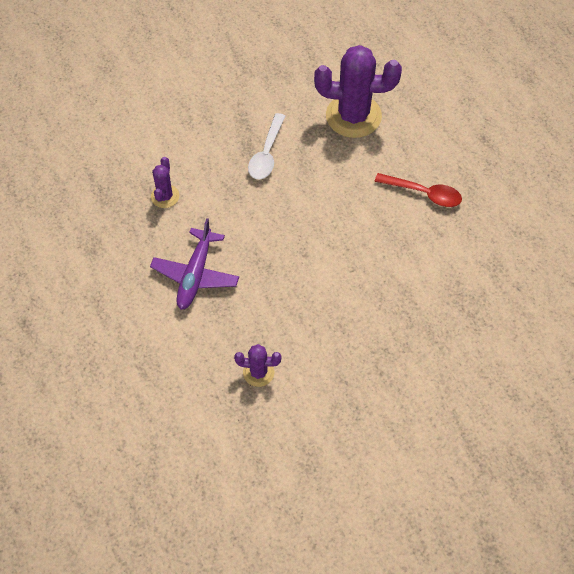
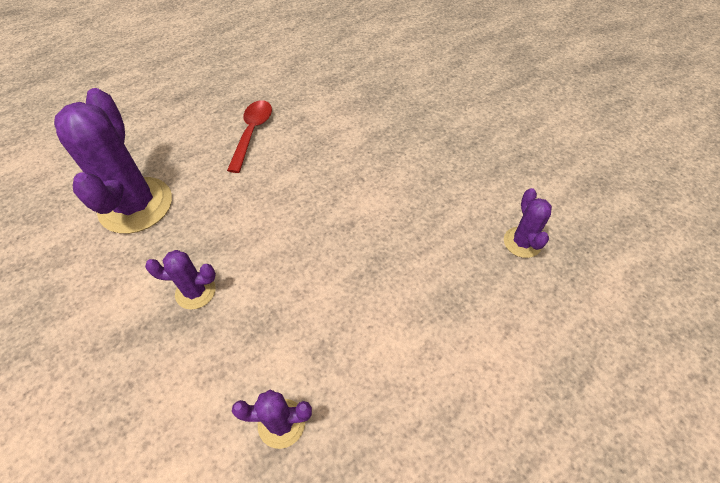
camera: 100 degrees left, 5 degrees down
purple plane [150,218,239,310] -> none
white spoon [248,113,285,179] -> purple cactus [145,250,216,310]

